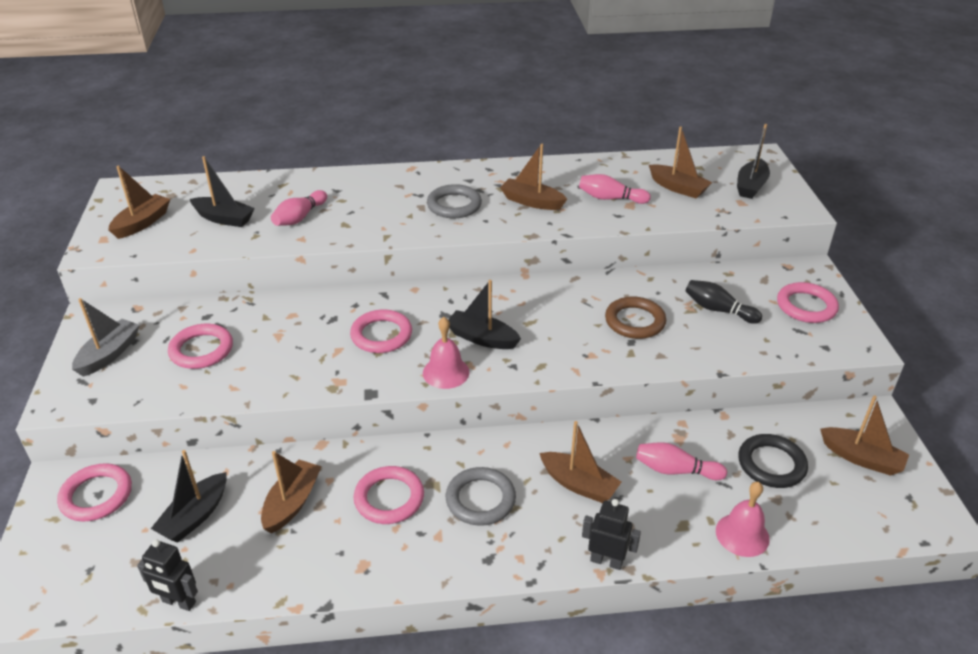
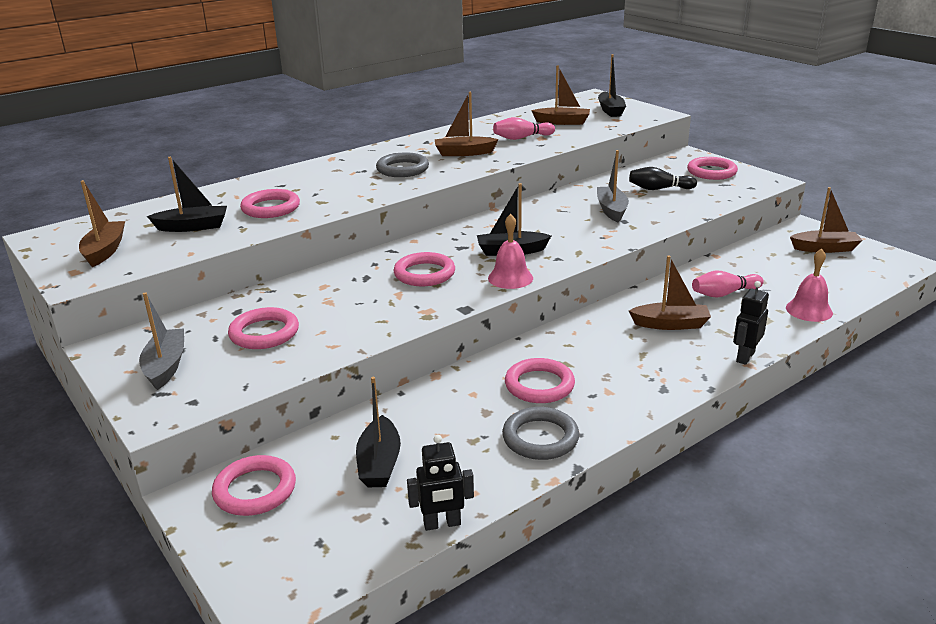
camera: 30 degrees left, 10 degrees down
brown boat [261,451,321,533] -> none
pink bowling pin [271,190,327,226] -> pink ring [240,189,300,218]
grey ring [446,467,516,526] -> grey ring moved to [502,407,579,460]
black robot [582,499,641,570] -> black robot turned 45 degrees counterclockwise [733,281,769,365]
brown ring [605,296,666,339] -> grey boat [597,150,629,222]
black ring [738,434,808,488] -> none

